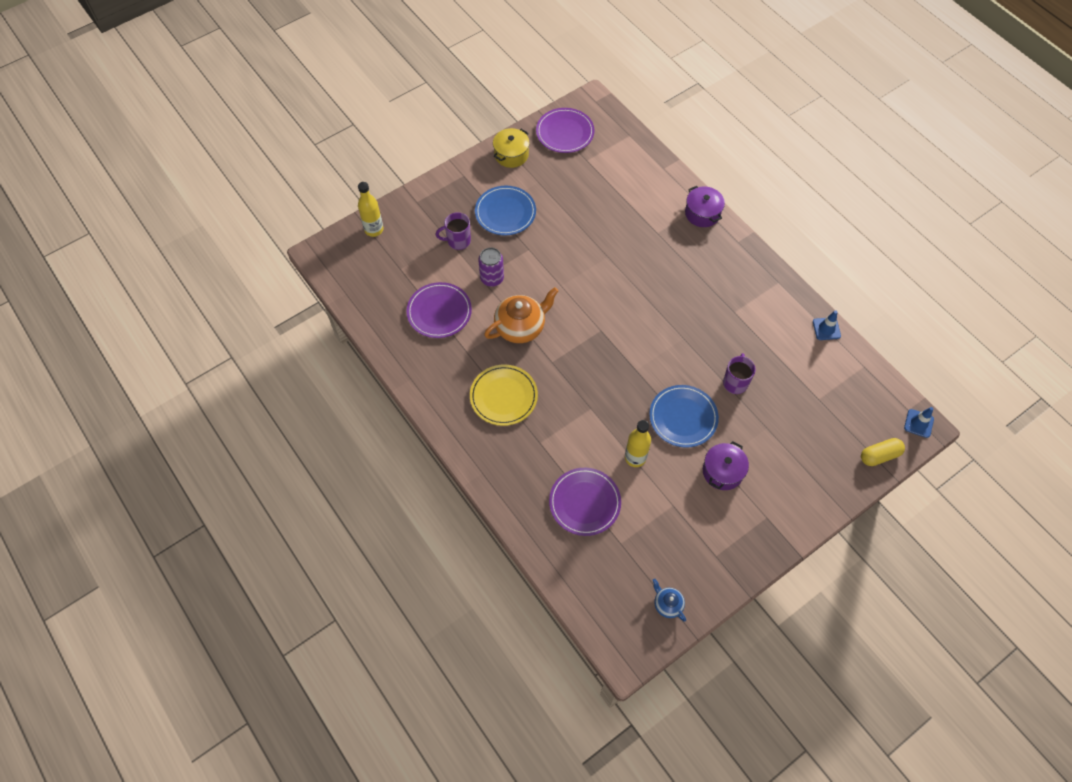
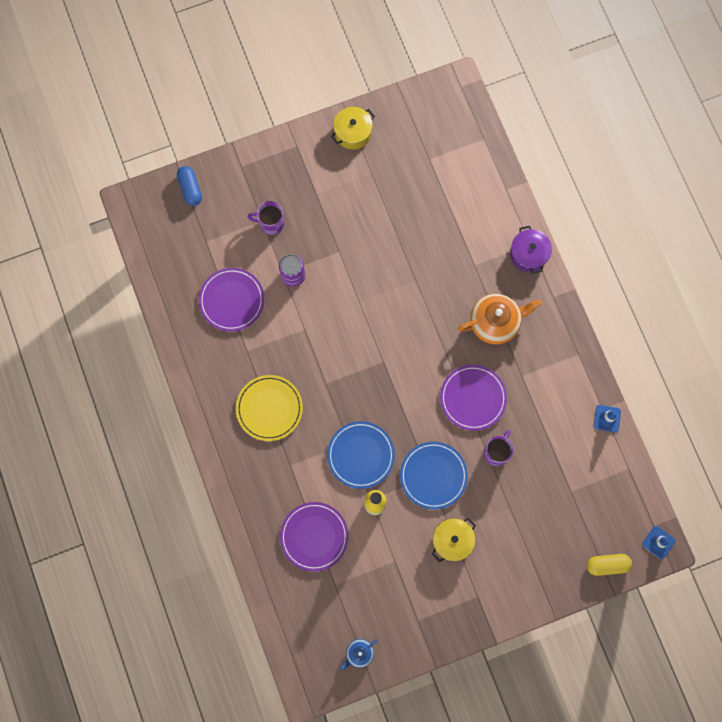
camera: 15 degrees right, 15 degrees up
yellow bottle [358,182,383,237] -> blue capsule [177,166,202,206]
blue plate [475,186,536,235] -> blue plate moved to [327,421,395,489]
orange teapot [484,287,559,343] -> orange teapot moved to [458,294,542,345]
purple plate [536,108,595,153] -> purple plate moved to [440,365,507,431]
blue teapot [653,579,686,622] -> blue teapot turned 105 degrees counterclockwise [340,639,378,670]
purple pot [703,441,749,490] -> yellow pot [432,518,476,562]

